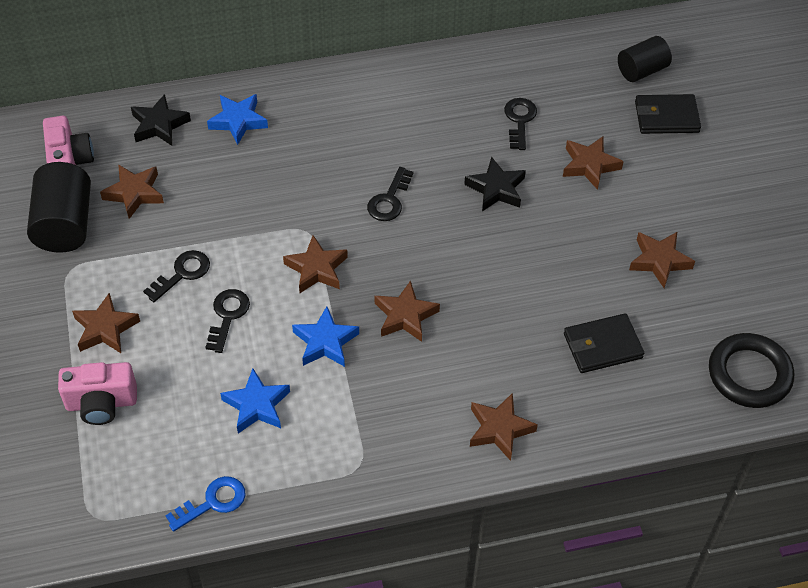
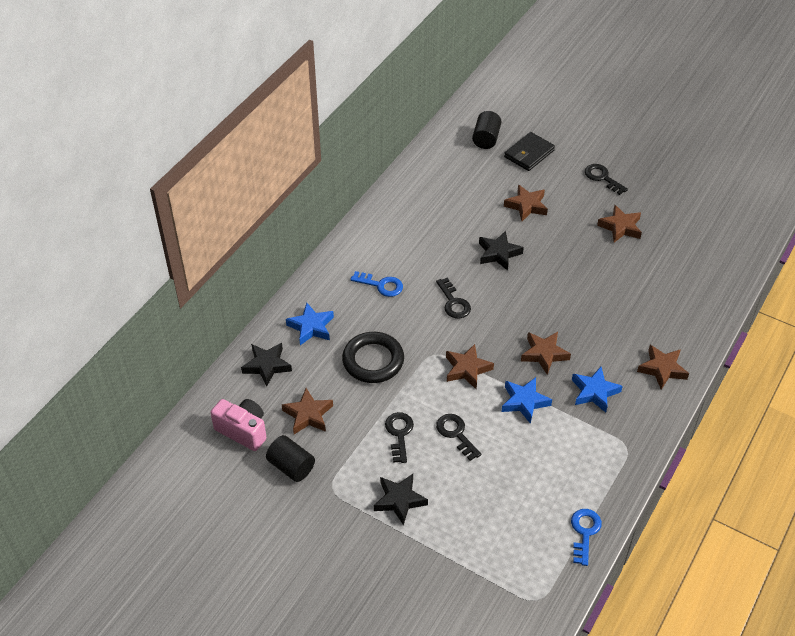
camera: 45 degrees left, 5 degrees down
black cylinder [27,162,91,253] -> black cylinder [266,435,315,482], size x0.65
pink camera [58,362,137,425] -> none
brown star [72,293,140,353] -> black star [374,474,428,525]
blue star [220,368,290,433] -> blue star moved to [572,367,623,413]
black key [504,98,537,150] -> black key moved to [585,164,628,195]
black wallet [564,313,644,373] -> none
black ring [709,333,794,408] -> black ring moved to [342,332,404,383]
none -> blue key [350,271,403,297]

